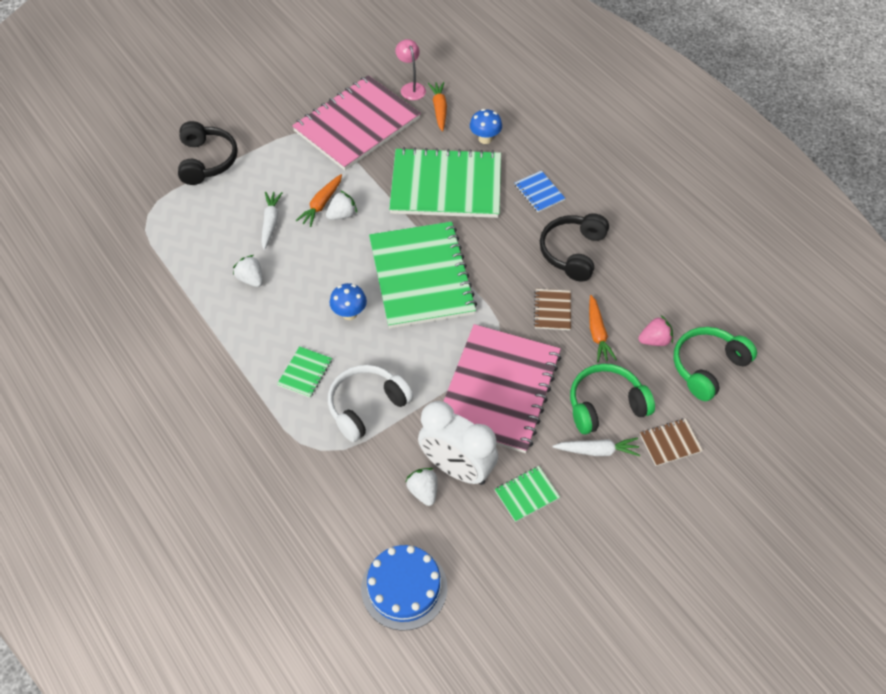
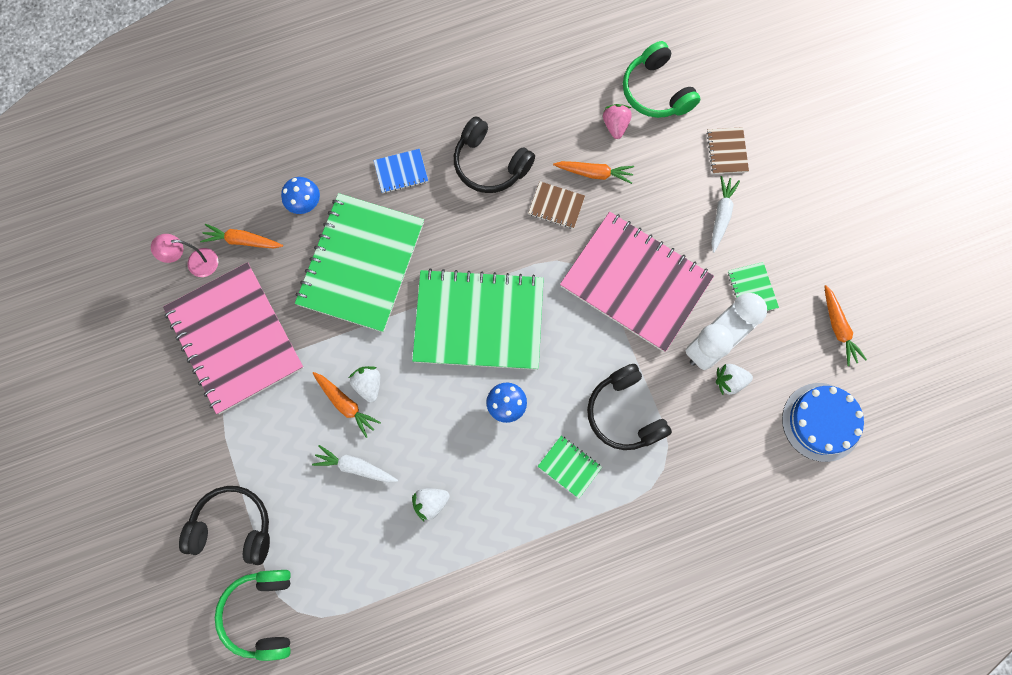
camera: 75 degrees left, 20 degrees up
white headphones [328,365,413,442] -> black headphones [587,364,672,450]
green headphones [570,364,655,434] -> green headphones moved to [215,570,291,661]
none -> orange carrot [824,285,867,366]

